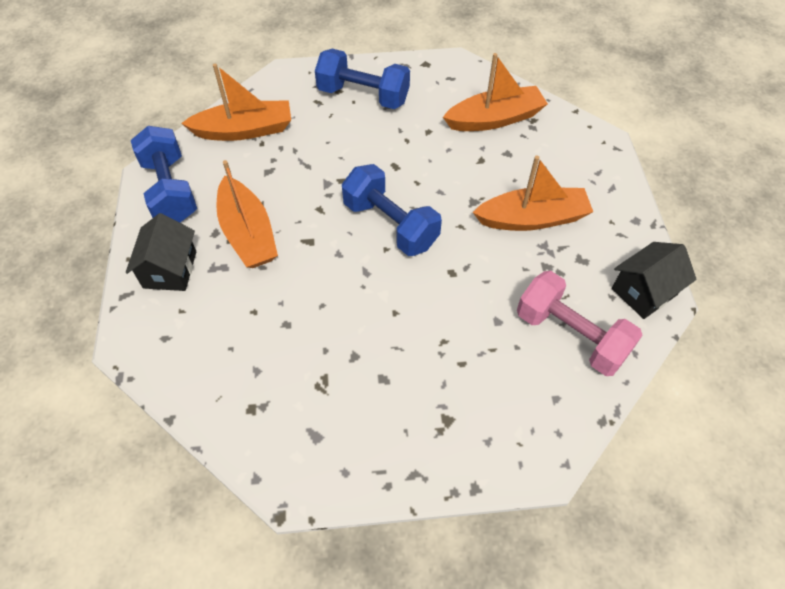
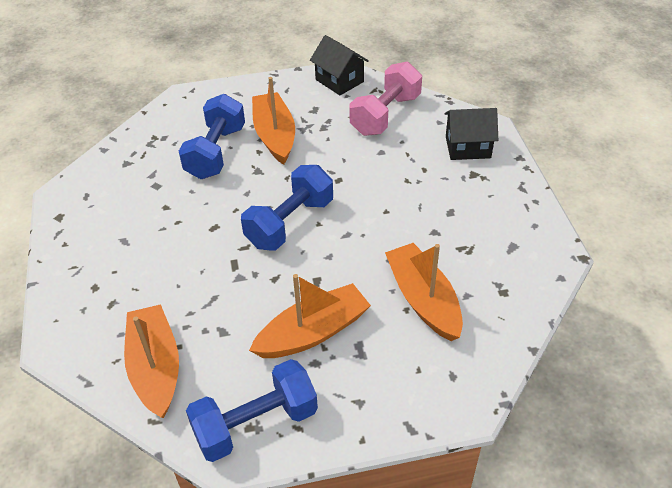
camera: 95 degrees left, 10 degrees down
black house [126,213,196,291] -> black house moved to [445,108,498,160]
blue dumbbell [315,49,410,109] -> blue dumbbell moved to [179,94,245,179]
orange boat [443,53,548,131] -> orange boat moved to [385,243,463,341]

